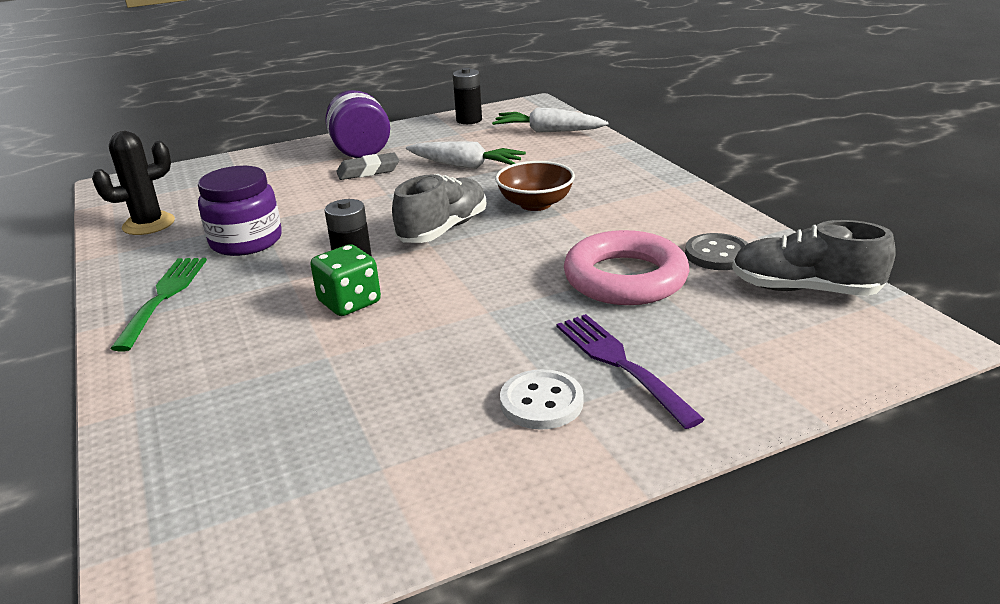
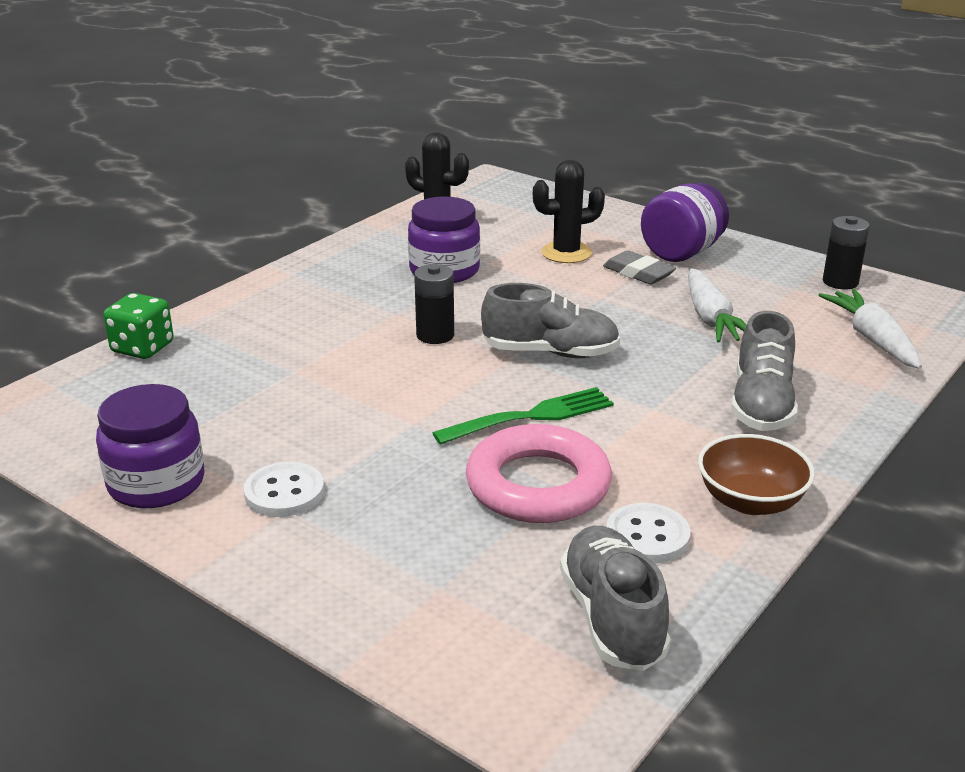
camera: 60 degrees right, 0 degrees up
green fork [110,258,207,351] -> green fork moved to [433,387,614,445]
green dice [310,244,381,316] -> green dice moved to [103,293,174,359]
brown bowl [495,161,575,211] -> brown bowl moved to [698,434,815,515]
purple fork [556,314,705,429] -> none
grey button [685,233,748,270] -> white button [606,503,691,563]
none -> purple jar [96,384,204,508]
none -> black cactus [533,160,605,263]
none -> grey shoe [731,311,798,431]

